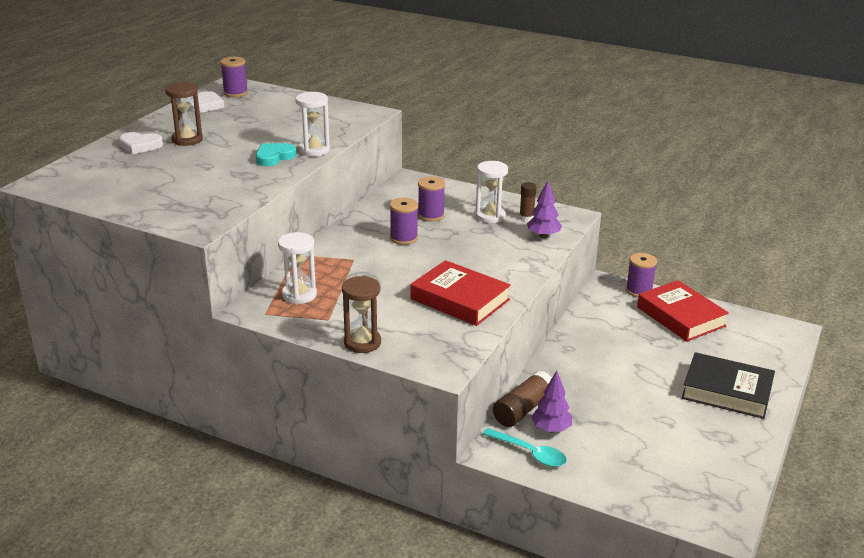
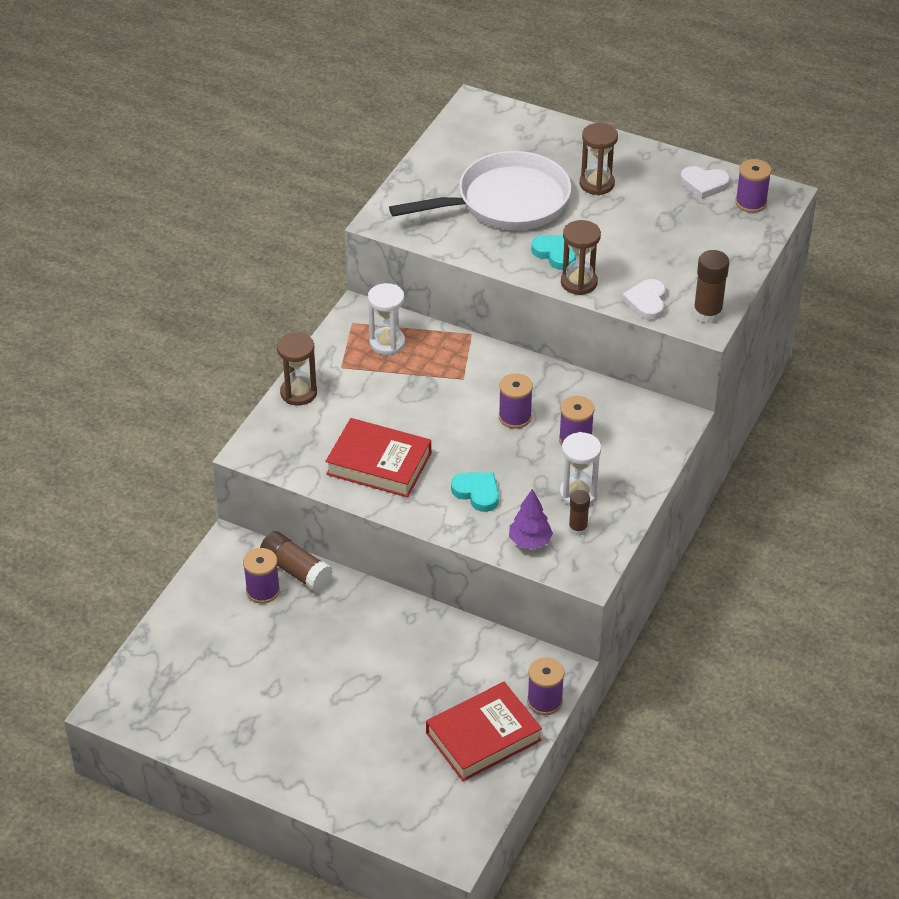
camera: 90 degrees right, 15 degrees up
white heart [119,132,163,154] -> white heart moved to [622,279,666,321]
white hourglass [296,92,330,156] -> brown hourglass [561,220,601,295]
red book [411,260,511,326] -> red book turned 75 degrees clockwise [325,418,431,497]
turquoise spoon [483,428,567,467] -> none
purple tree [531,371,572,433] -> purple spool [243,548,280,604]
black book [682,352,775,419] -> none
none -> white pan [389,151,571,230]
none -> turquoise heart [451,473,499,512]
none -> brown glue stick [693,250,729,324]

